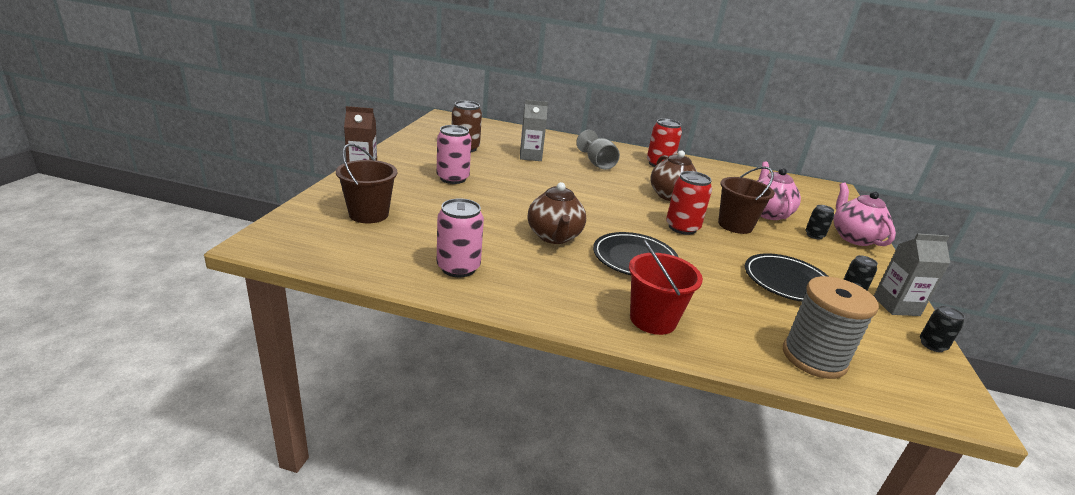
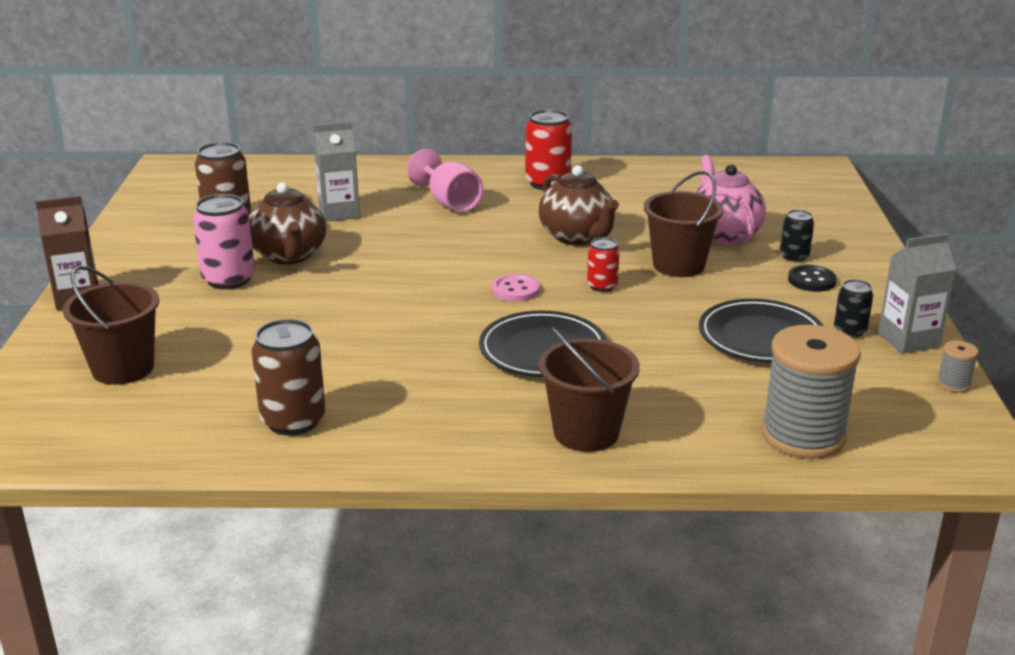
camera: 10 degrees left, 0 degrees up
pink can [437,199,484,277] -> brown can [251,319,325,435]
brown teapot [528,182,586,244] -> brown teapot moved to [249,182,326,265]
grey goblet [576,130,620,170] -> pink goblet [407,149,483,212]
red bucket [629,239,703,335] -> brown bucket [538,326,640,452]
red can [666,171,712,235] -> red can [587,237,620,292], size x0.57
pink teapot [834,183,896,246] -> none
black can [920,306,965,352] -> grey spool [937,341,979,392]
none -> pink button [492,274,540,302]
none -> black button [788,265,837,292]

